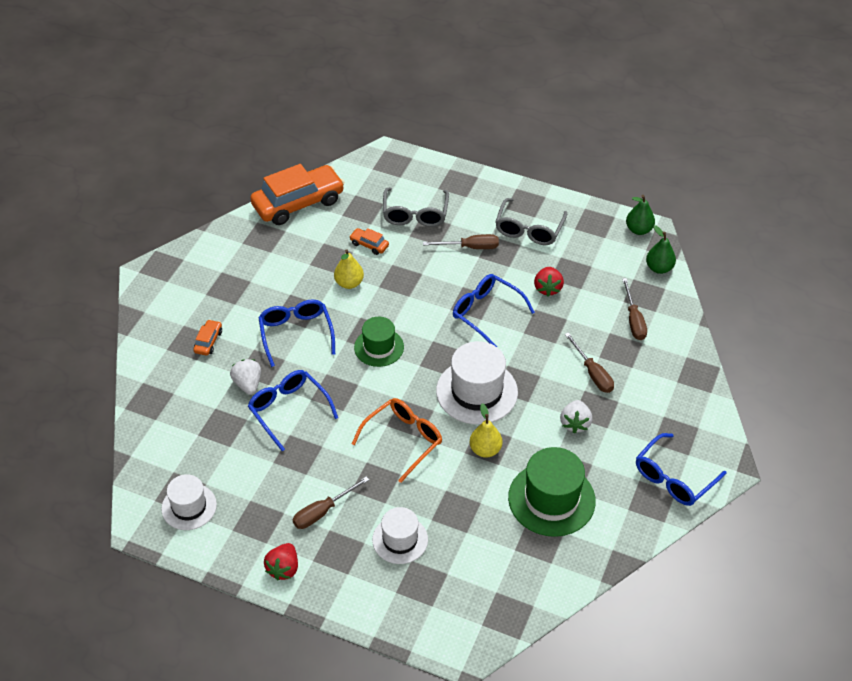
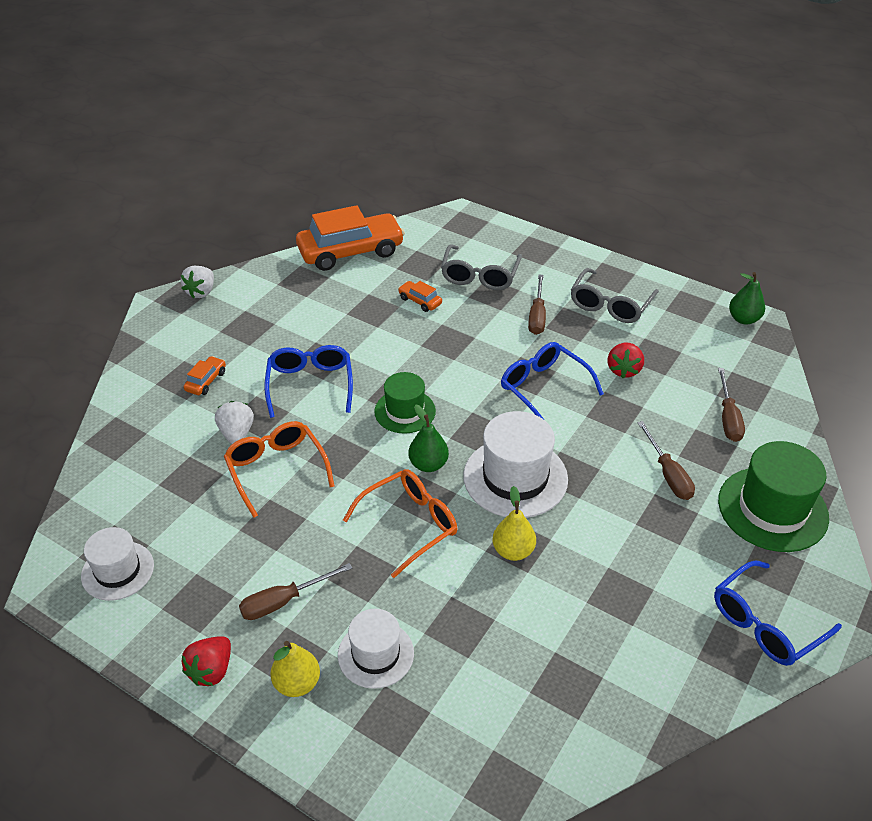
camera: 10 degrees right, 5 degrees down
blue glasses [248,370,338,451] -> orange glasses [224,421,334,518]
yellow pear [334,249,364,289] -> yellow pear moved to [270,641,320,697]
brown screwdriver [423,234,499,249] -> brown screwdriver turned 90 degrees clockwise [528,275,546,335]
green hat [508,447,596,537] -> green hat moved to [718,441,829,552]
white strawberry [560,400,592,434] -> white strawberry moved to [181,266,214,299]
green pear [646,226,676,274] -> green pear moved to [408,405,449,472]

